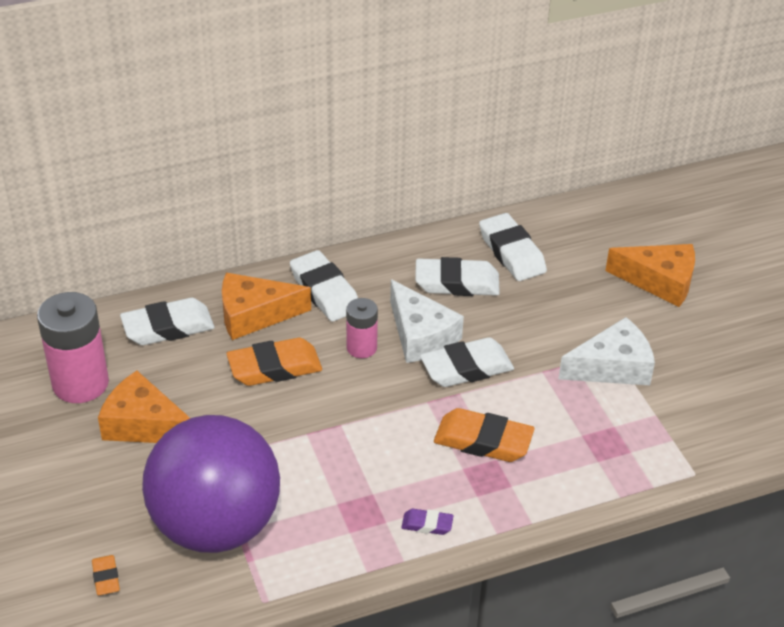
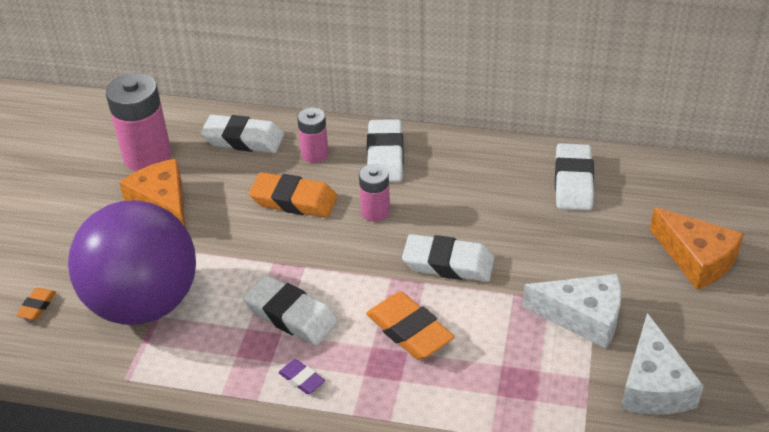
camera: 35 degrees right, 0 degrees up
orange cheese [222,273,311,340] -> pink battery [297,108,328,163]
white cheese [390,279,464,363] -> white cheese moved to [621,313,704,414]
white eraser [415,257,500,296] -> white eraser moved to [243,275,338,346]

